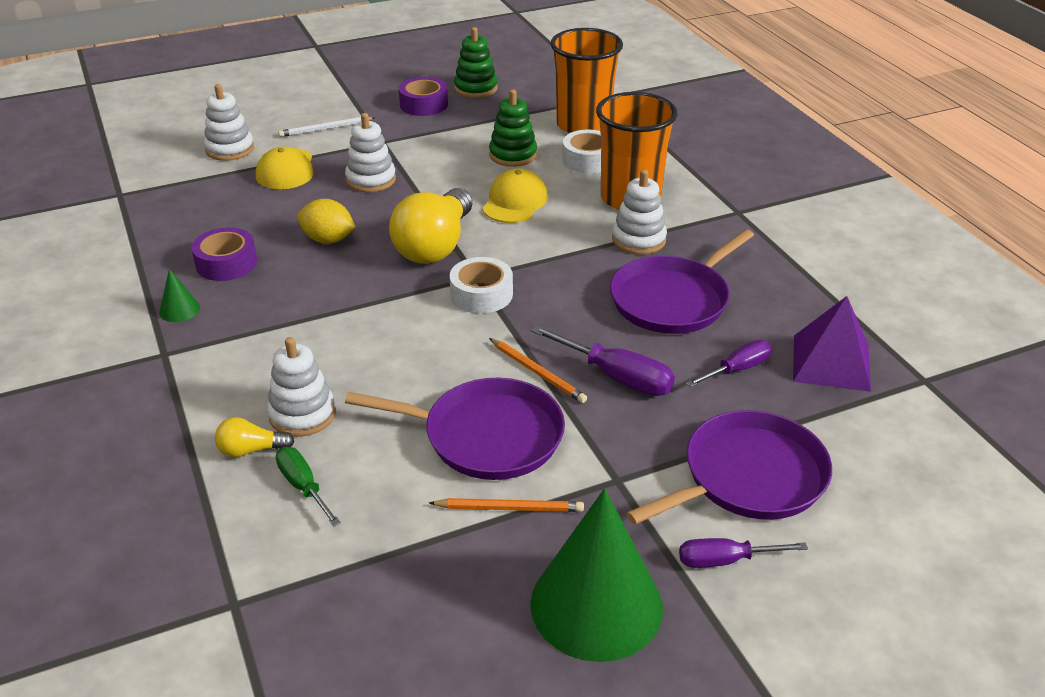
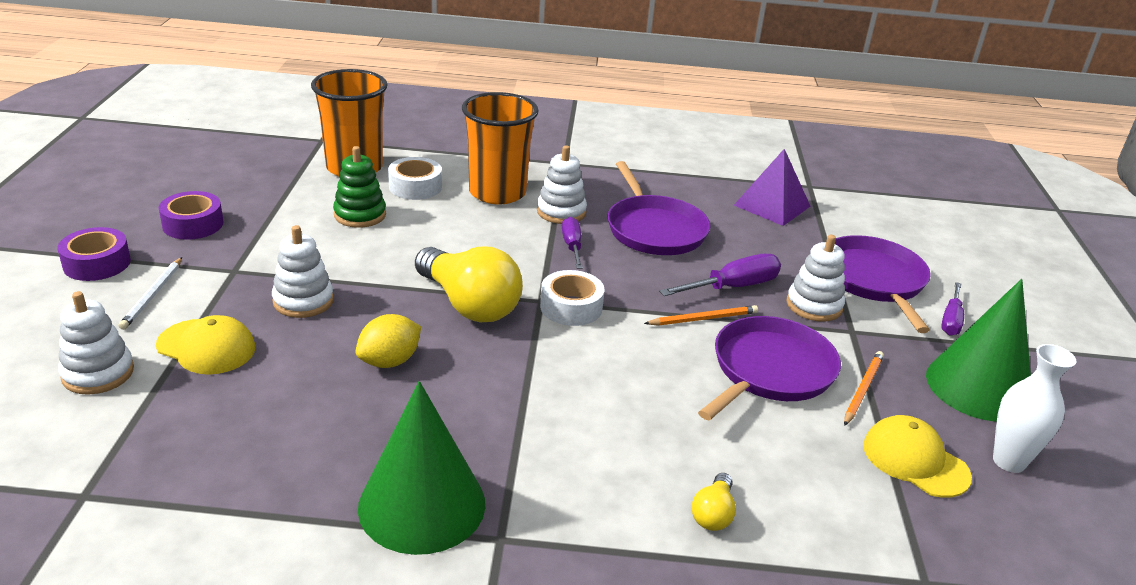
camera: 65 degrees left, 5 degrees down
green cone [159,269,200,322] -> green cone [358,381,485,555], size x2.46
purple tape [191,227,257,281] -> purple tape moved to [58,227,131,281]
white stacking toy [267,337,336,437] -> white stacking toy moved to [787,235,845,322]
green screwdriver [276,447,341,527] -> none
green stacking toy [454,27,498,98] -> none
yellow cap [482,168,548,223] -> yellow cap moved to [863,415,972,498]
purple screwdriver [686,340,772,387] -> purple screwdriver moved to [562,217,583,269]
none -> white vase [993,344,1077,473]

